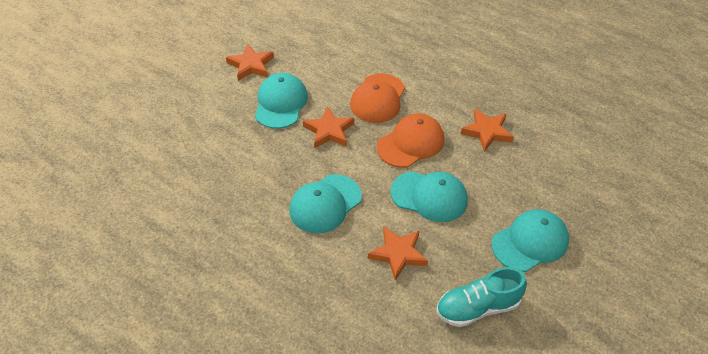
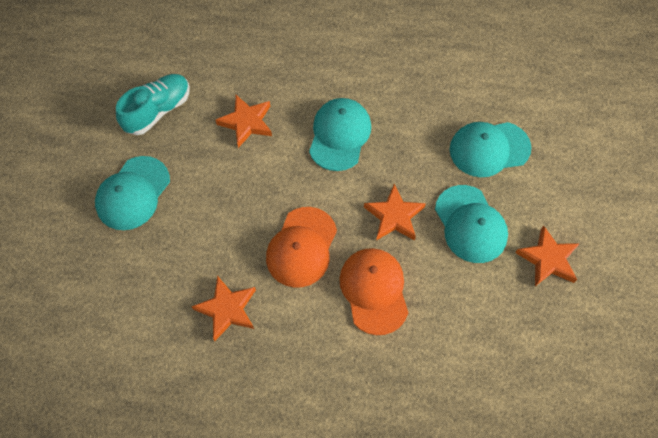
camera: 150 degrees right, 15 degrees up
turquoise cap [390,171,468,222] -> turquoise cap moved to [450,122,531,177]

